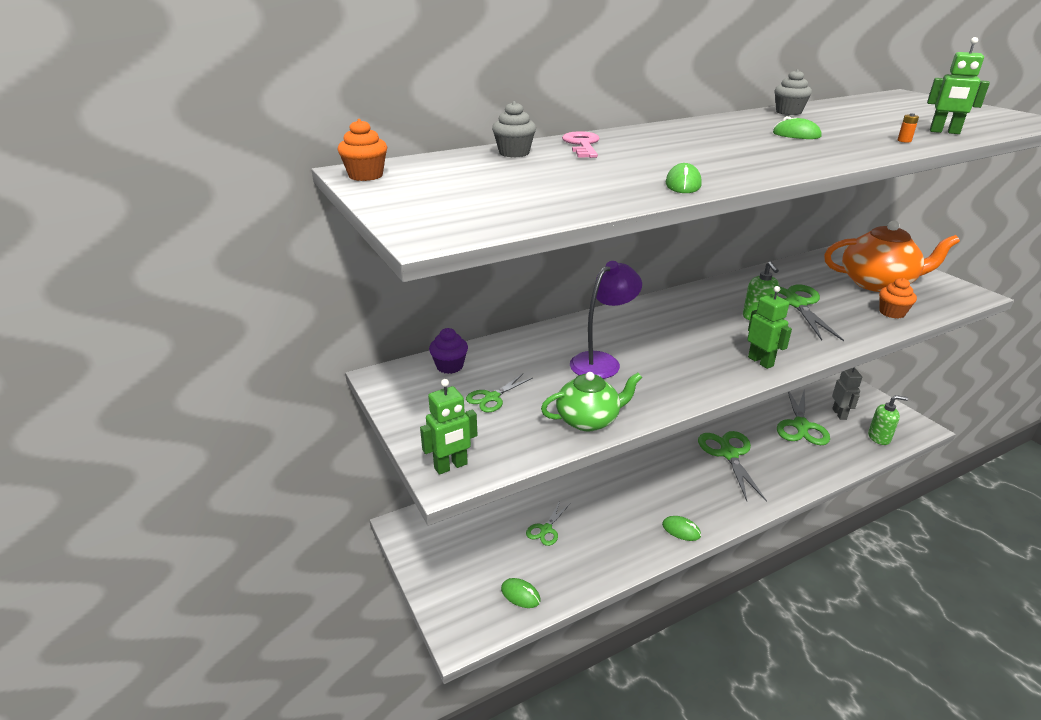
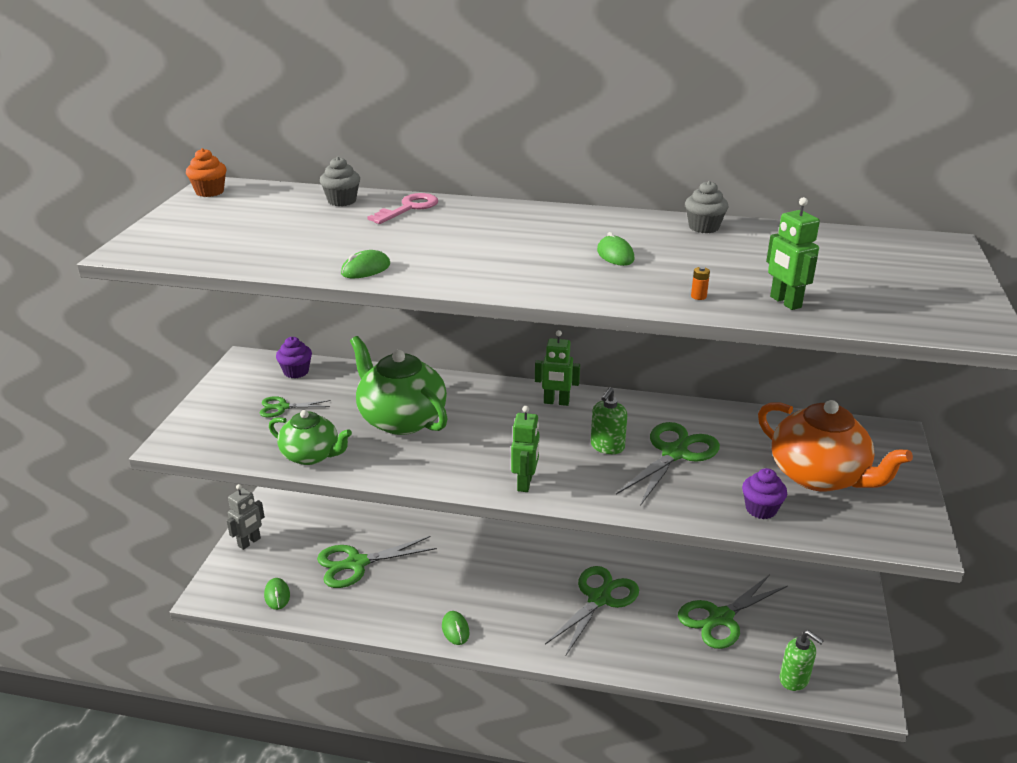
camera: 40 degrees right, 0 degrees up
green robot [420,379,478,475] -> green robot moved to [535,330,580,406]
green scissors [526,501,570,546] -> green scissors [317,536,437,588], size x1.86
purple lamp [570,261,642,379] -> green teapot [350,336,448,435]
grey robot [832,366,862,420] -> grey robot moved to [227,484,265,550]
orange cupcake [879,278,917,319] -> purple cupcake [742,468,787,519]

